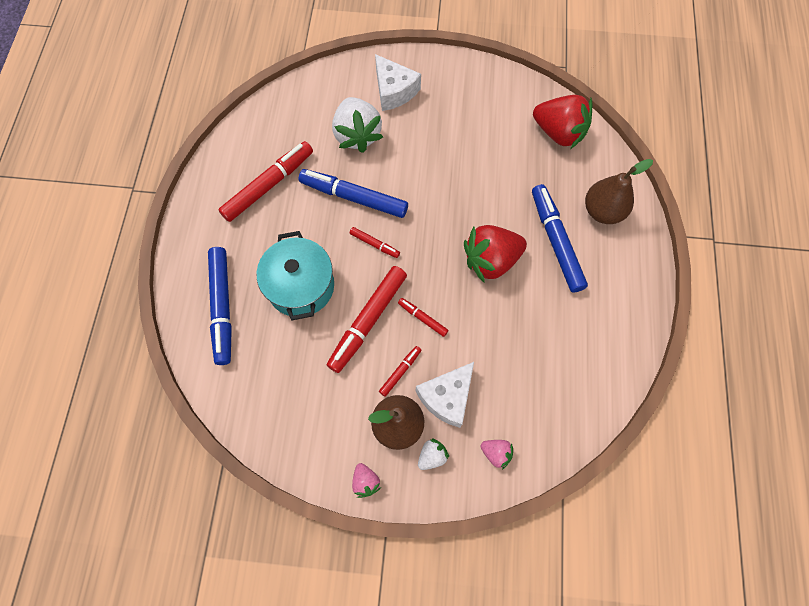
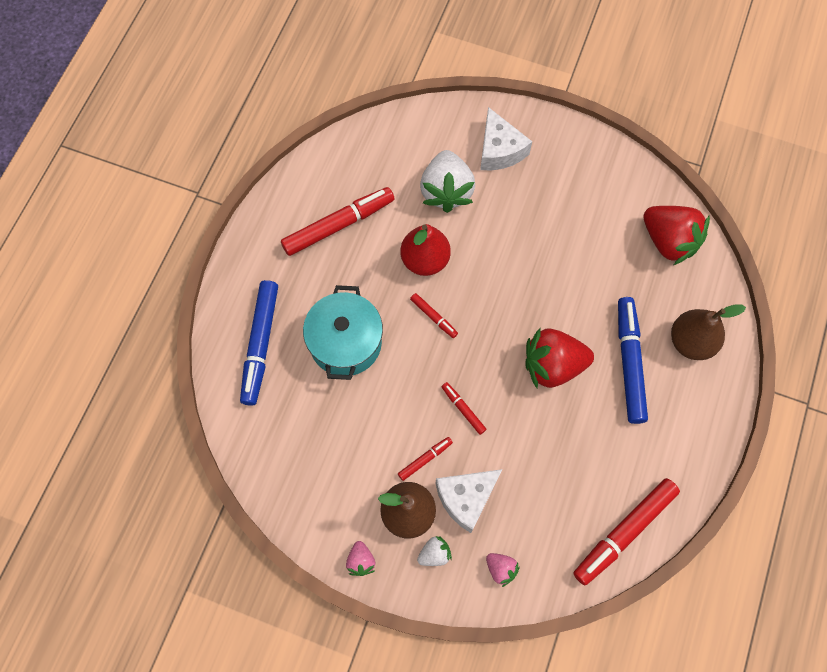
camera: 15 degrees right, 0 degrees up
blue marker [299,169,408,218] -> red pear [400,224,451,276]
red marker [327,266,407,373] -> red marker moved to [573,478,680,585]

